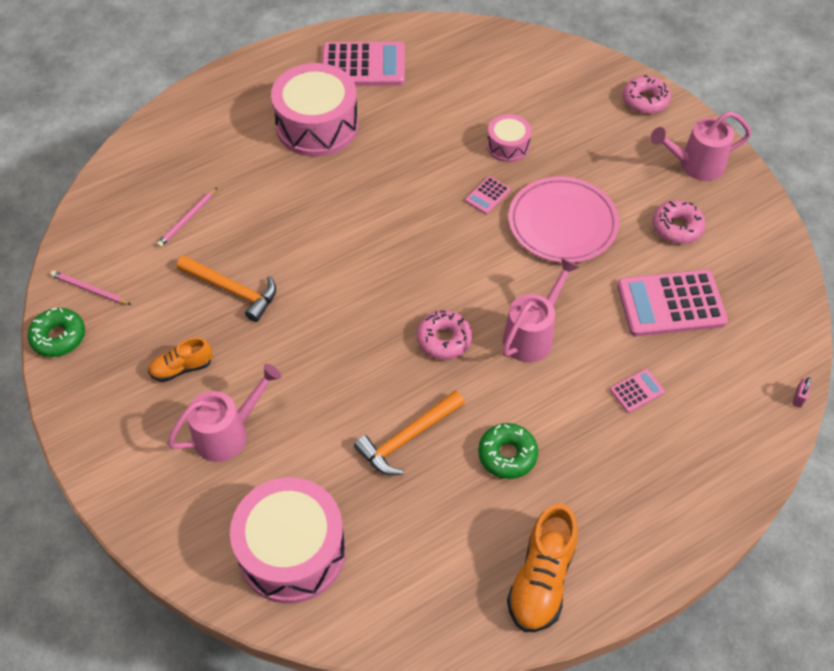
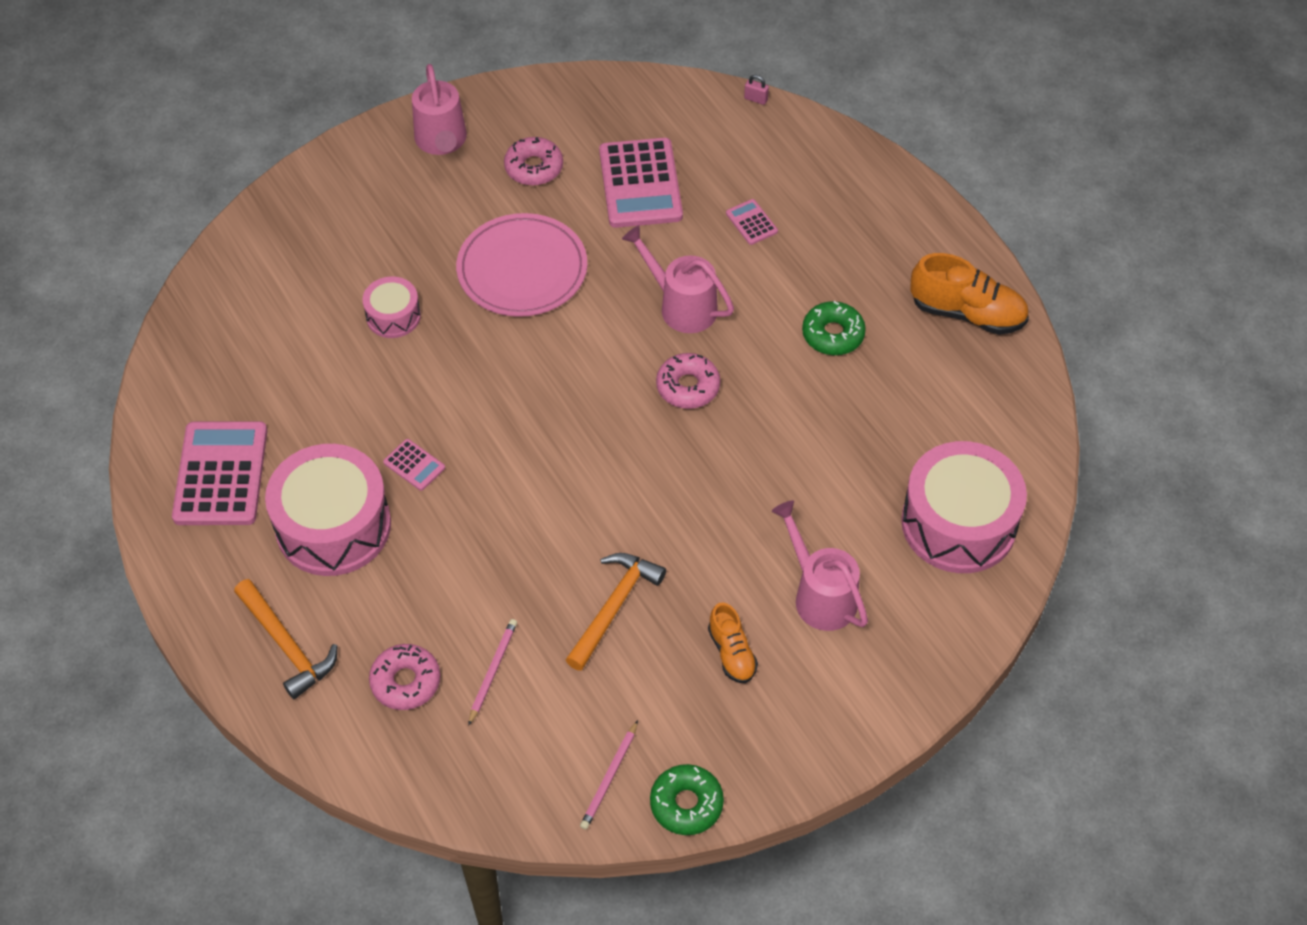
camera: 90 degrees left, 0 degrees up
pink pencil [157,188,217,247] -> pink pencil turned 105 degrees counterclockwise [468,619,517,726]
orange hammer [354,390,465,475] -> orange hammer moved to [234,579,337,699]
pink calculator [465,176,511,214] -> pink calculator moved to [383,439,445,491]
pink donut [623,75,671,114] -> pink donut moved to [369,644,440,710]

